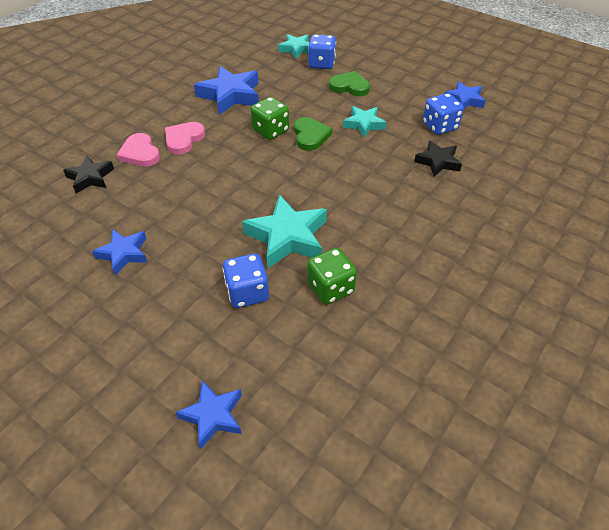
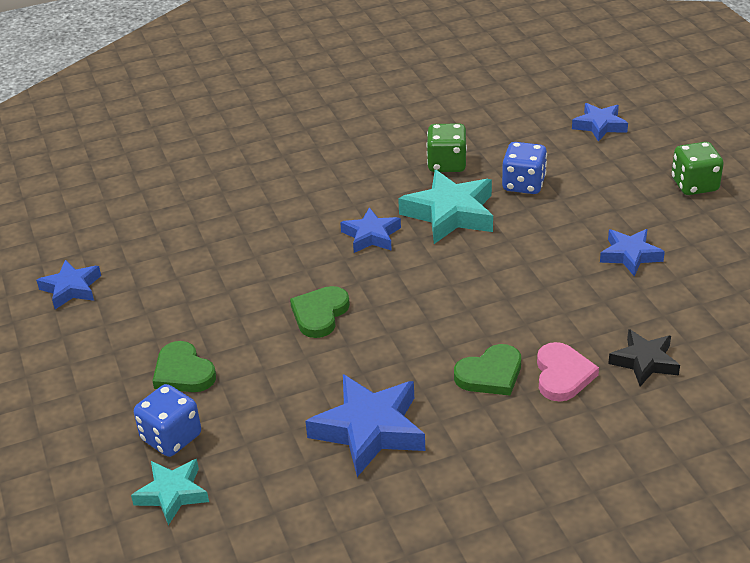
camera: 145 degrees left, 10 degrees down
pink heart [165,122,205,154] -> green heart [454,344,521,396]
green dice [251,97,289,140] -> green dice moved to [672,142,724,195]
turquoise star [343,106,387,138] -> none
black star [414,141,462,177] -> none
blue dice [423,93,464,135] -> none
none -> blue star [340,207,401,253]

